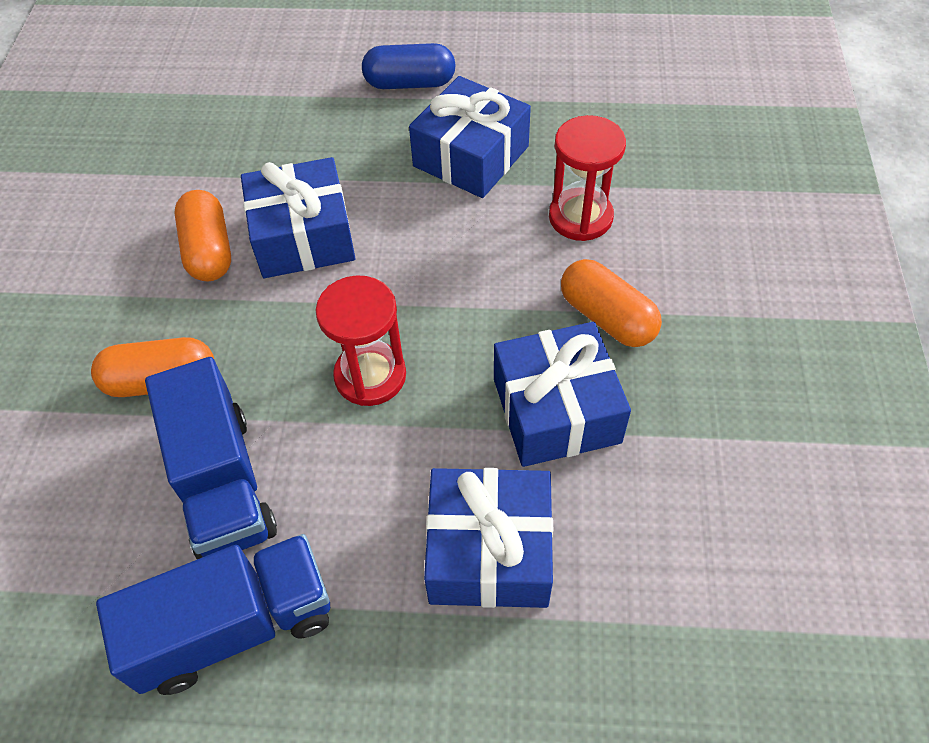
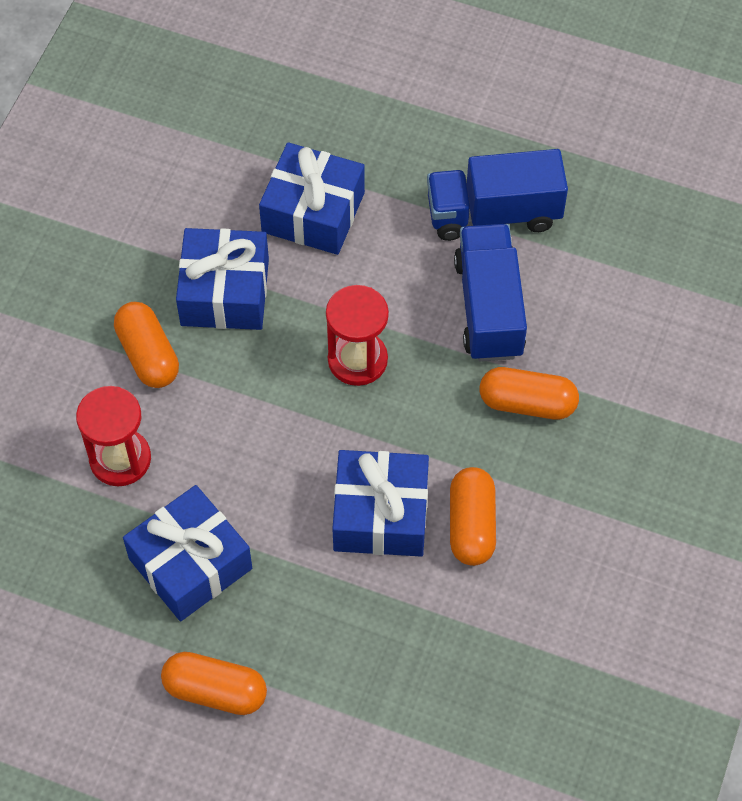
camera: 165 degrees left, 5 degrees up
blue capsule [362,43,456,89] -> orange capsule [161,652,267,715]

